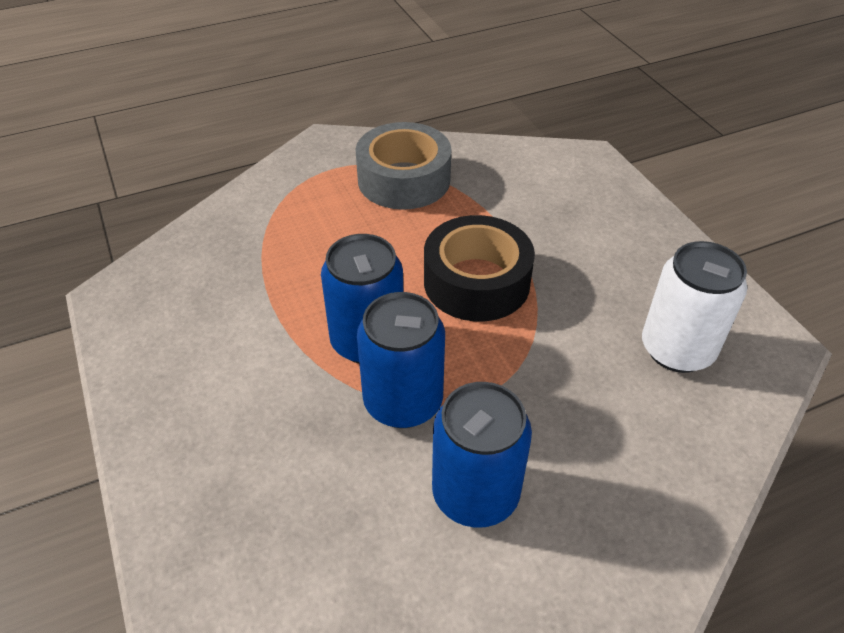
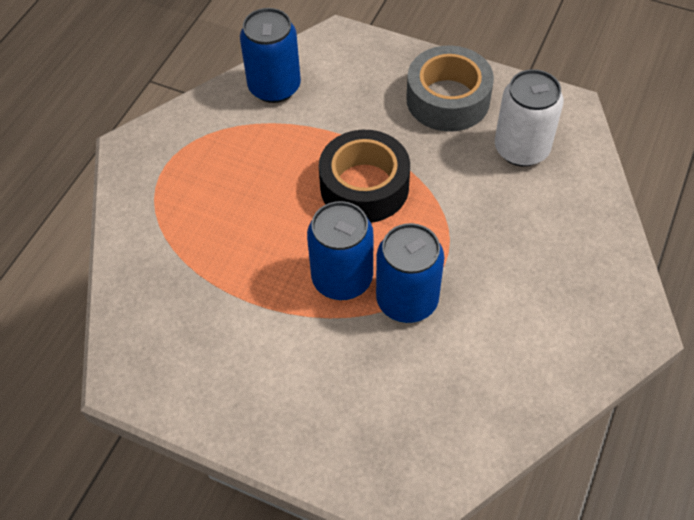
camera: 40 degrees left, 10 degrees up
grey tape [356,122,451,210] -> grey tape moved to [406,45,494,132]
blue can [432,382,532,528] -> blue can moved to [240,8,301,103]

